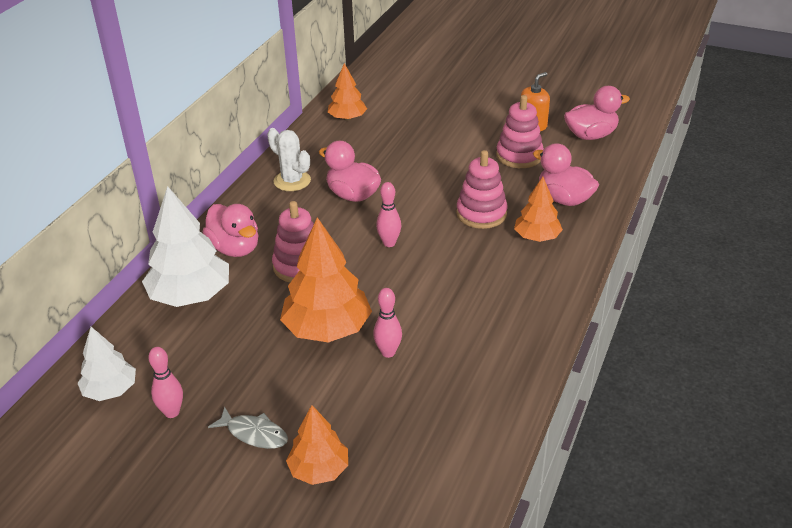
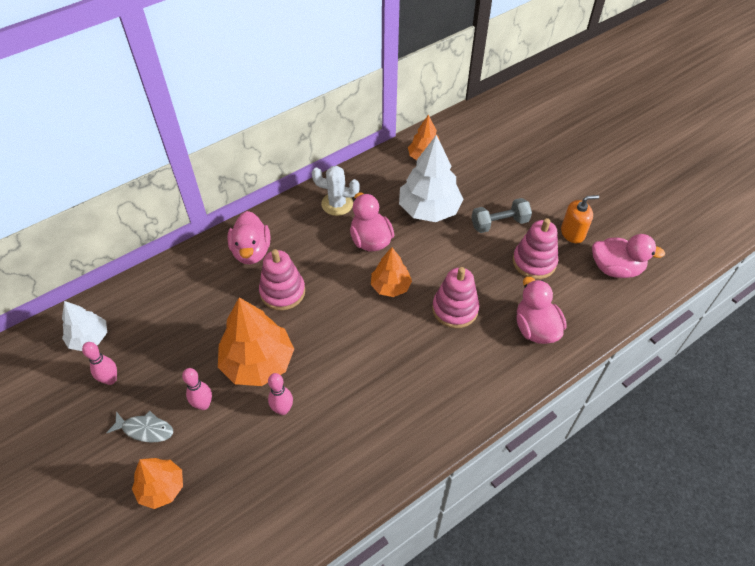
camera: 30 degrees right, 15 degrees up
white tree [142,186,229,307] -> white tree moved to [399,135,463,222]
grey fish [208,406,288,449] -> grey fish turned 45 degrees counterclockwise [106,411,173,442]
white cactus [267,128,311,191] -> white cactus turned 60 degrees counterclockwise [312,166,360,216]
pink bowling pin [376,182,401,247] -> pink bowling pin moved to [182,368,212,410]
orange tree [514,177,563,242] -> orange tree moved to [371,247,412,297]
none -> grey dumbbell [471,198,532,233]

